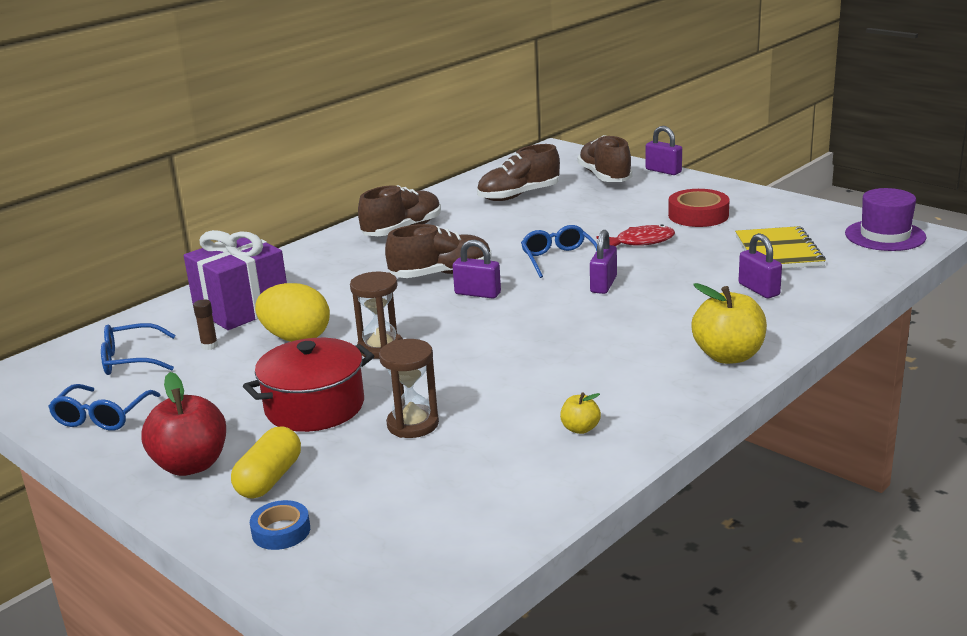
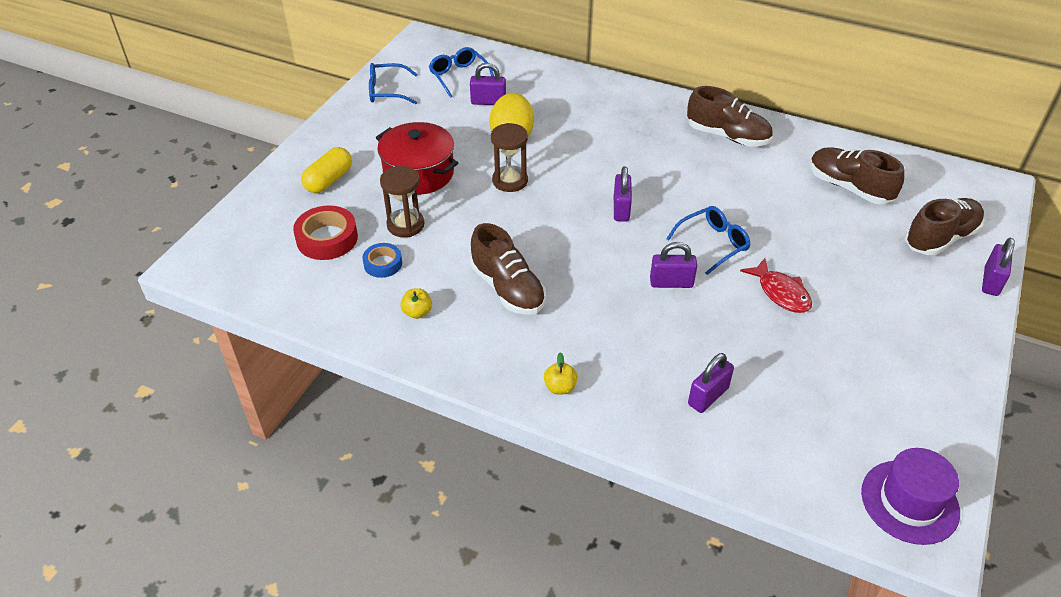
camera: 70 degrees right, 20 degrees up
red apple [141,372,226,476] -> none
purple gift [184,230,287,330] -> none
brown glue stick [193,300,218,350] -> purple padlock [470,63,506,105]
yellow capsule [231,427,301,498] -> yellow capsule turned 60 degrees counterclockwise [301,147,352,193]
blue tape [250,500,310,550] -> blue tape moved to [362,243,402,278]
brown shoe [385,224,492,278] -> brown shoe moved to [471,223,546,315]
red tape [668,189,730,227] -> red tape moved to [293,205,358,260]
yellow apple [691,283,767,364] -> yellow apple [544,352,577,395], size x0.50
yellow notebook [735,226,826,269] -> none

